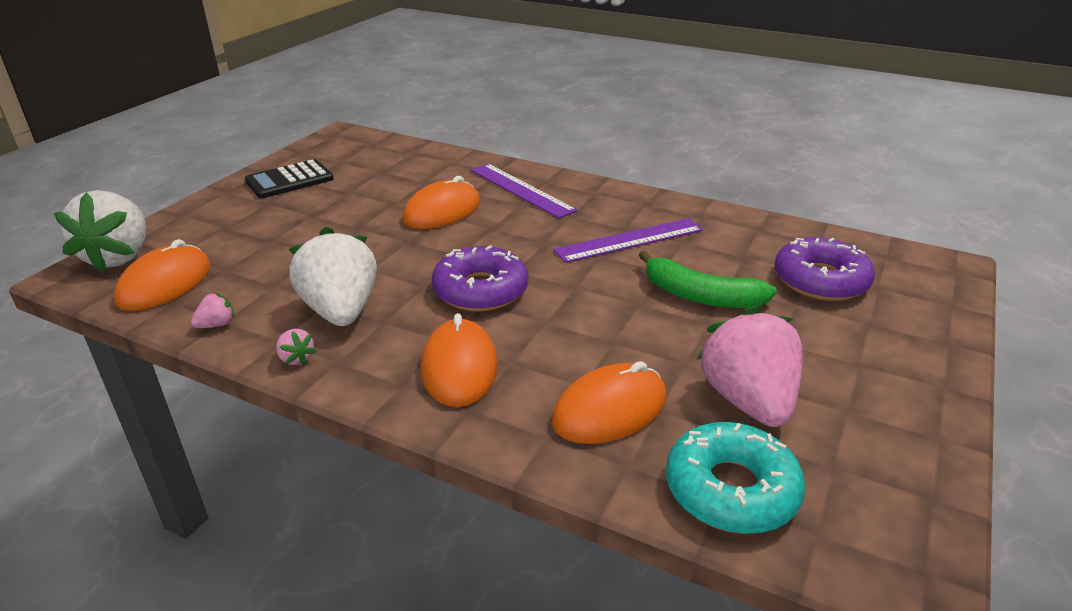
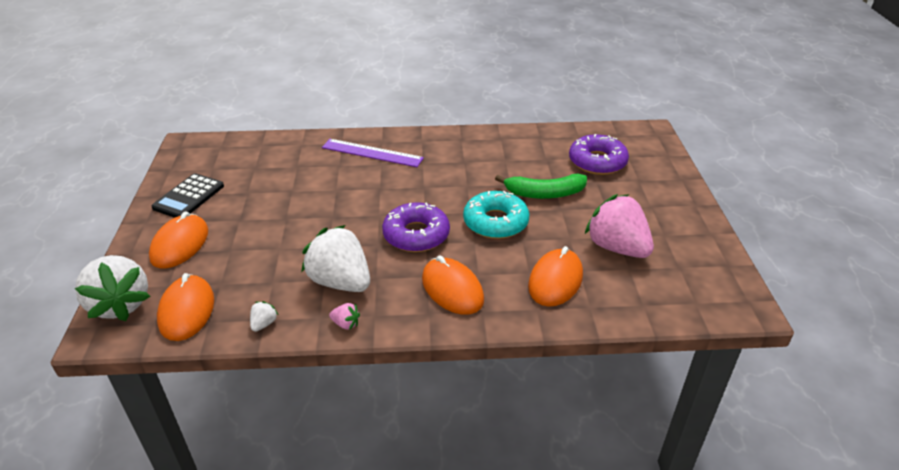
camera: 30 degrees left, 5 degrees up
pink strawberry [191,293,234,328] -> white strawberry [250,301,278,332]
orange mouse [402,176,480,229] -> orange mouse moved to [149,211,208,269]
purple ruler [553,218,703,263] -> none
turquoise donut [666,422,805,534] -> turquoise donut moved to [463,191,529,239]

